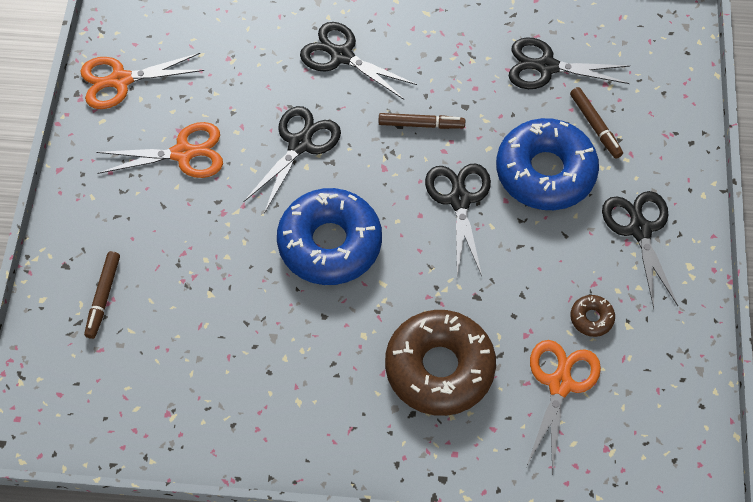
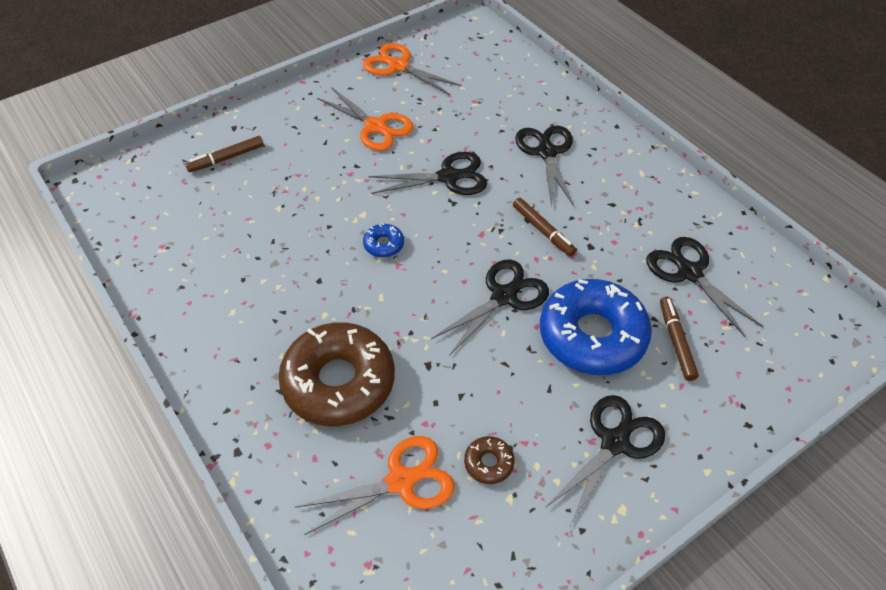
camera: 50 degrees right, 10 degrees down
blue donut [277,188,382,285] -> blue donut [363,223,404,257], size x0.41
brown marker [570,87,623,159] -> brown marker turned 150 degrees clockwise [660,297,699,381]

